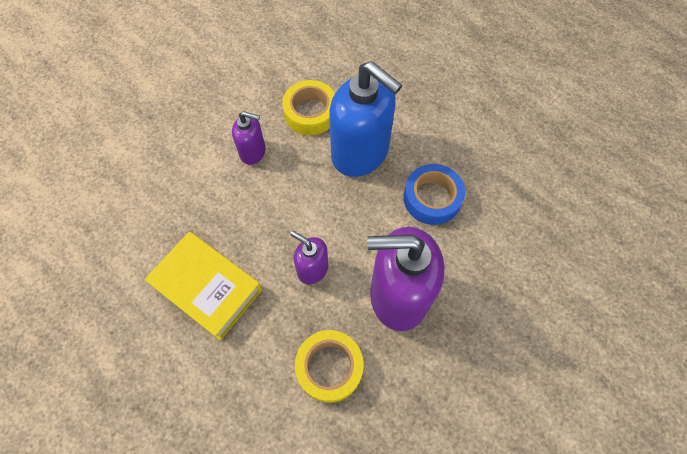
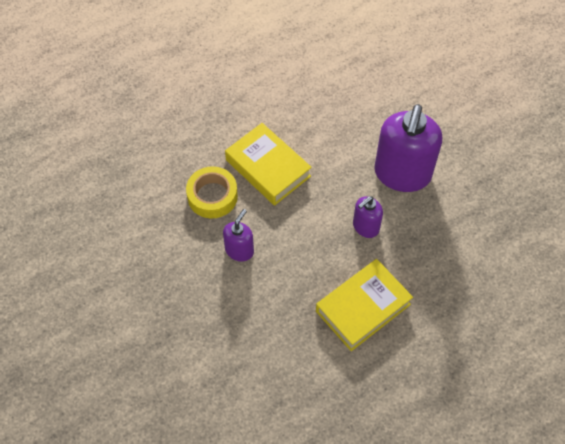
camera: 75 degrees left, 5 degrees down
yellow tape [295,330,364,403] -> none
blue soap dispenser [329,61,402,177] -> yellow book [225,123,312,206]
blue tape [404,164,465,225] -> none

